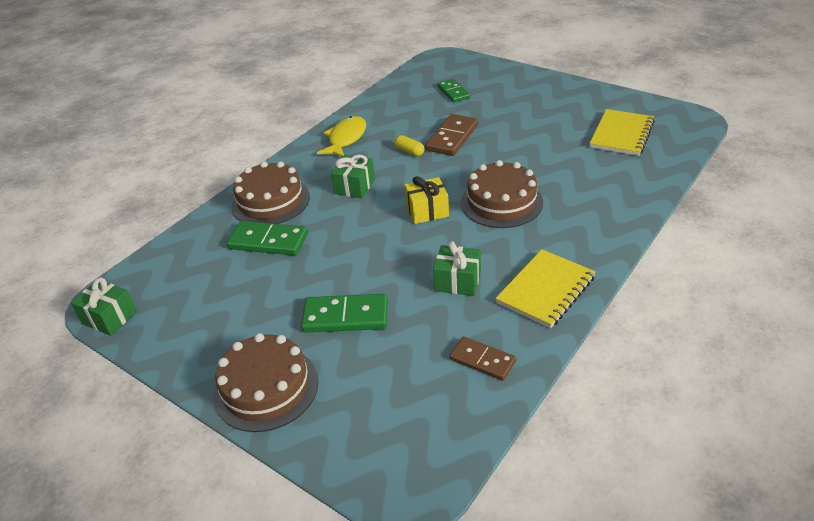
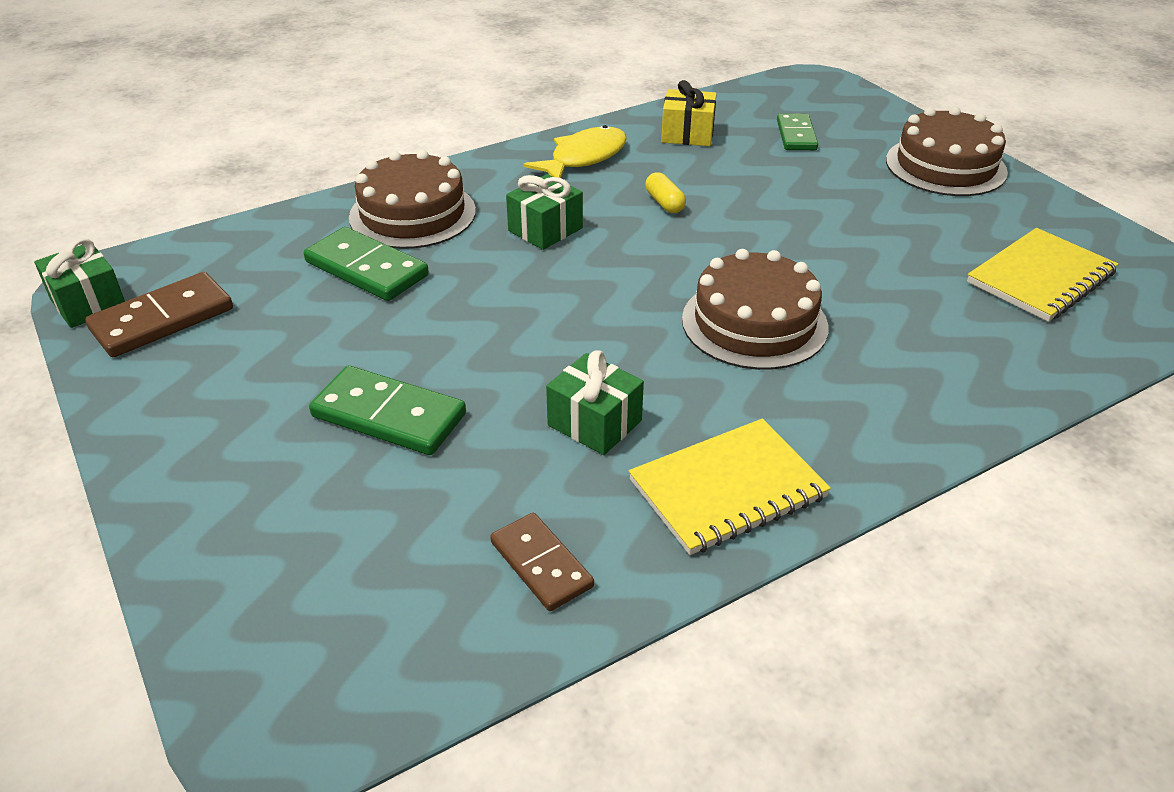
camera: 20 degrees right, 0 degrees up
brown cake [213,333,318,432] -> brown cake moved to [886,107,1008,196]
yellow gift [404,176,449,224] -> yellow gift moved to [661,80,717,146]
brown domino [425,114,478,156] -> brown domino moved to [85,272,233,357]

